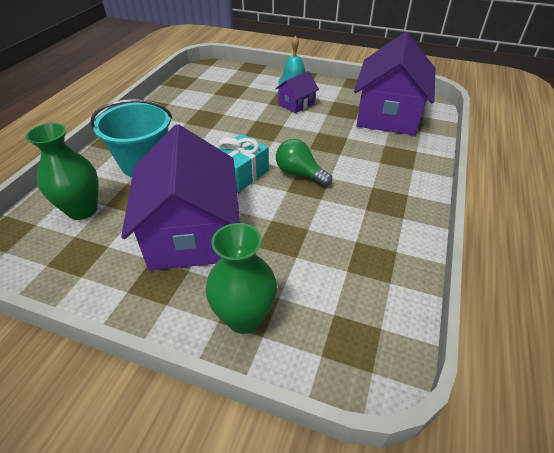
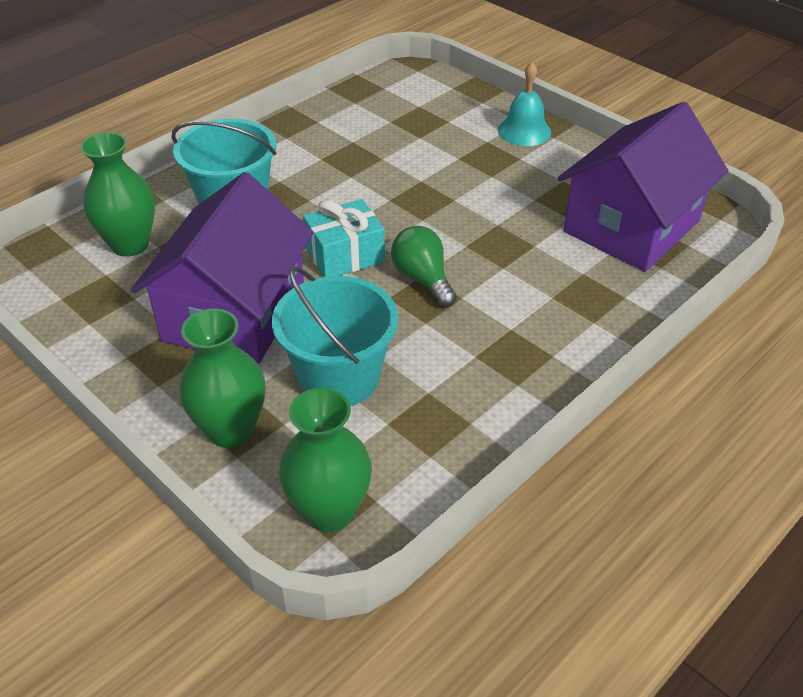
camera: 25 degrees right, 0 degrees up
purple house [275,71,319,113] -> none
none -> turquoise bucket [272,266,398,406]
none -> green vase [279,388,372,532]

